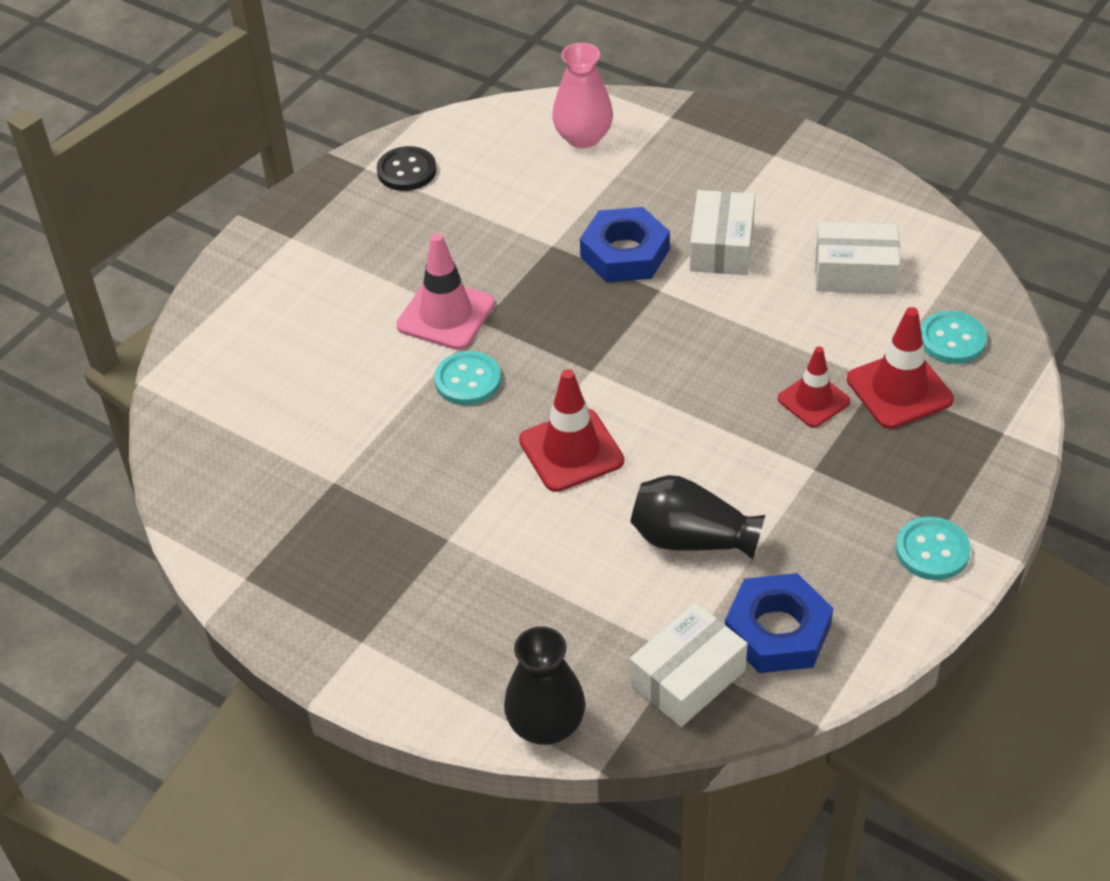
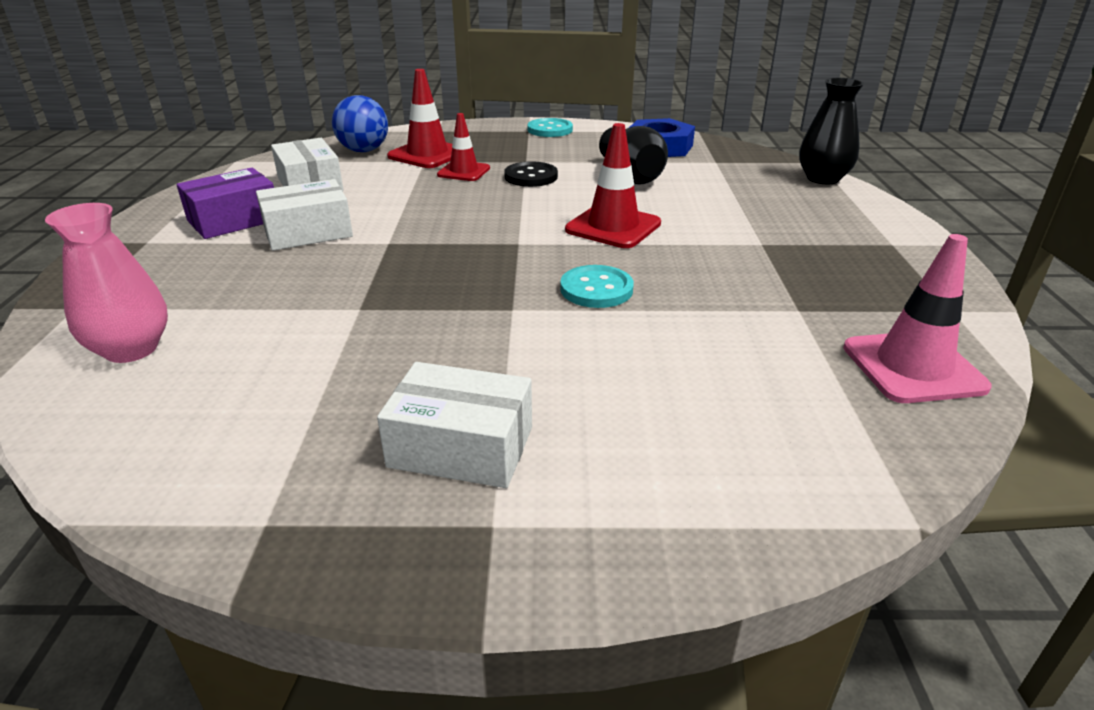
camera: 125 degrees left, 15 degrees down
black button [377,146,437,191] -> black button moved to [504,161,558,187]
pink traffic cone [396,233,495,350] -> pink traffic cone moved to [843,234,992,403]
blue nut [580,207,670,282] -> none
white box [630,603,748,727] -> white box moved to [377,362,532,488]
turquoise button [921,311,987,364] -> blue ball [332,95,388,152]
none -> purple box [177,168,274,239]

